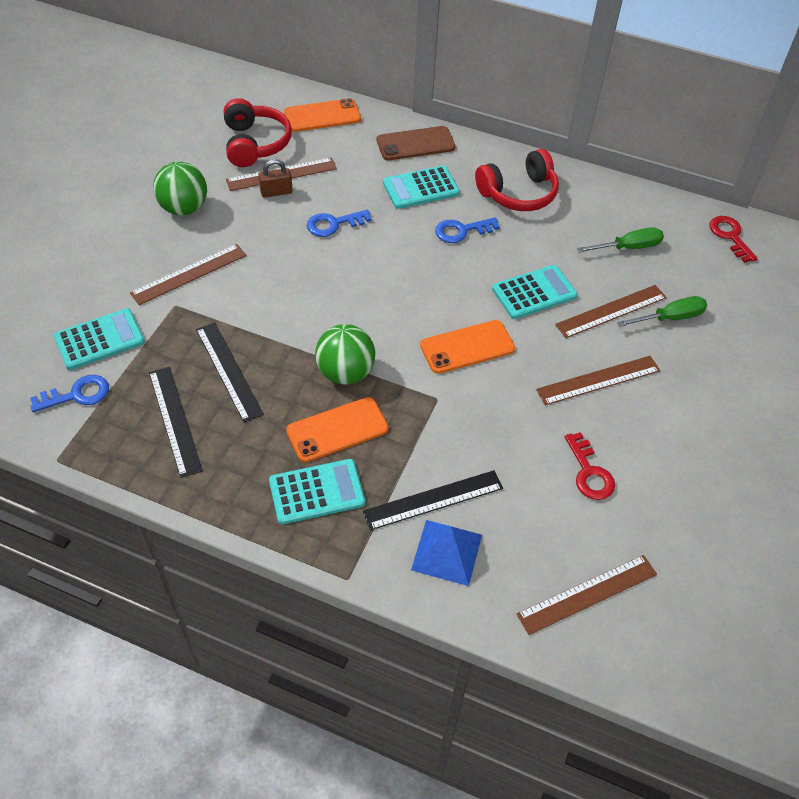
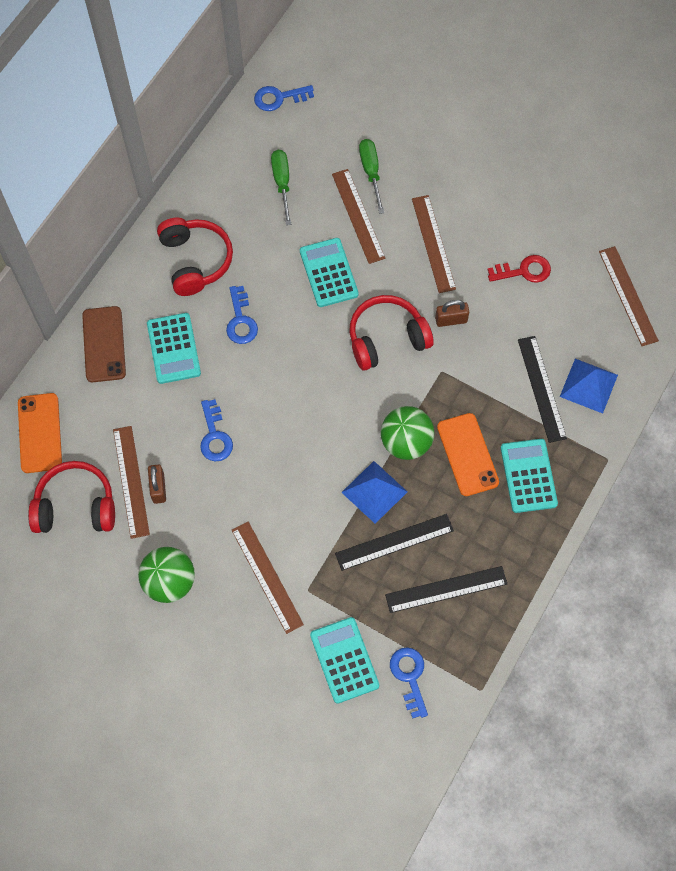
camera: 80 degrees left, 15 degrees up
orange phone [420,320,515,374] -> red headphones [350,295,433,370]
red key [709,216,758,263] -> blue key [254,85,314,111]
none -> blue pyramid [341,461,407,524]
none -> brown padlock [435,300,469,327]

